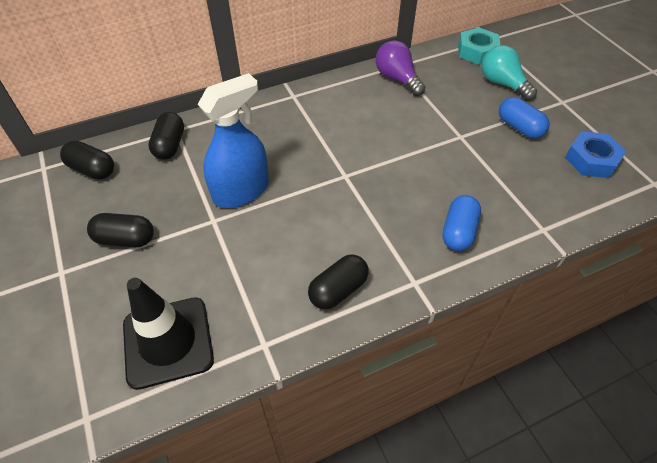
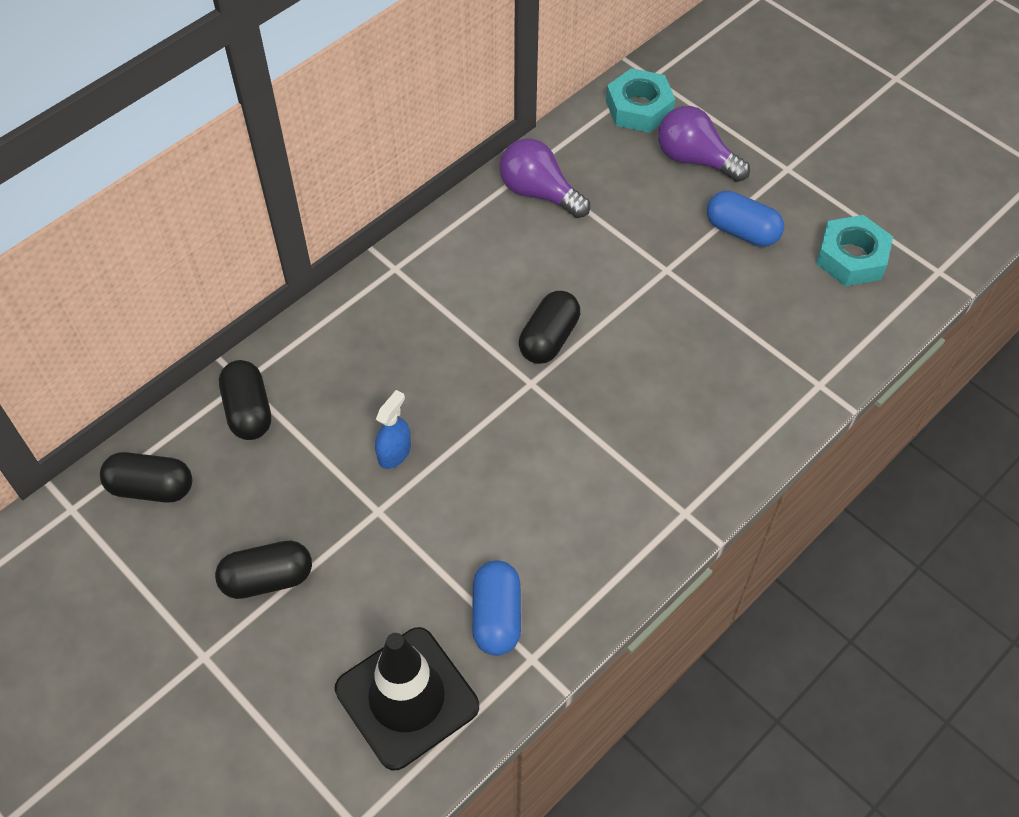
camera: 20 degrees left, 5 degrees up
blue spray bottle [198,73,269,208] -> blue spray bottle [375,390,411,469], size x0.46
black capsule [308,254,369,310] -> black capsule moved to [519,291,580,364]
blue capsule [442,195,481,251] -> blue capsule moved to [472,560,521,656]
turquoise light bulb [482,45,537,101] -> purple light bulb [658,106,750,182]
blue nut [565,131,626,178] -> turquoise nut [816,215,893,286]

